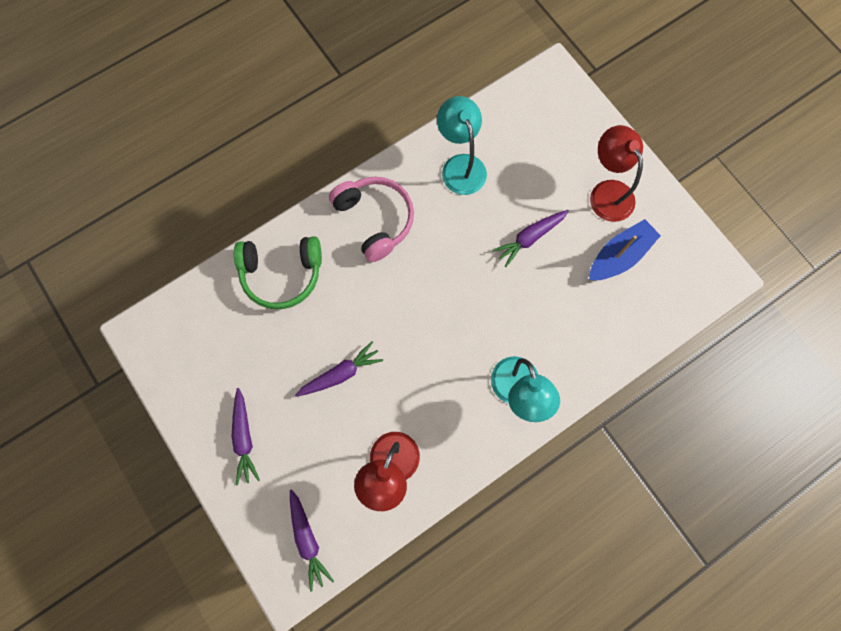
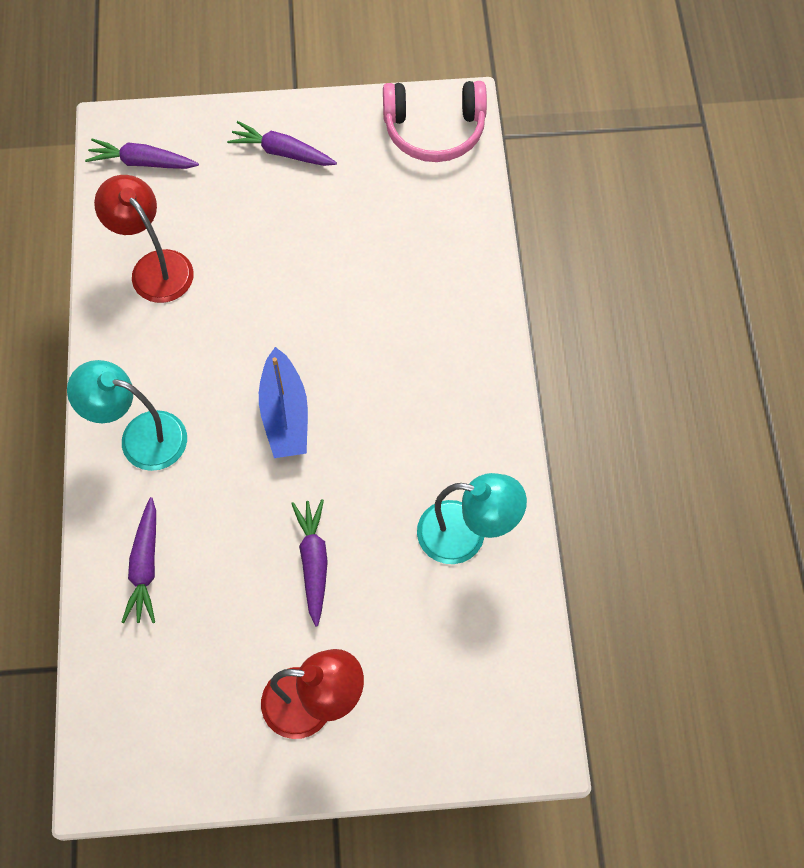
camera: 120 degrees right, 10 degrees down
green headphones [234,236,322,309] -> none
purple carrot [295,341,383,397] -> purple carrot moved to [122,497,156,623]
pink headphones [329,177,414,262] -> pink headphones moved to [383,81,487,162]
blue boat [589,219,661,280] -> blue boat moved to [259,347,308,458]

